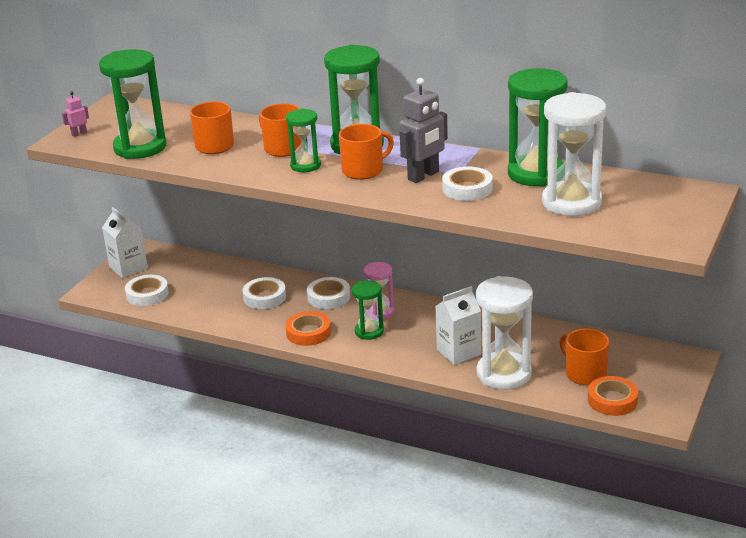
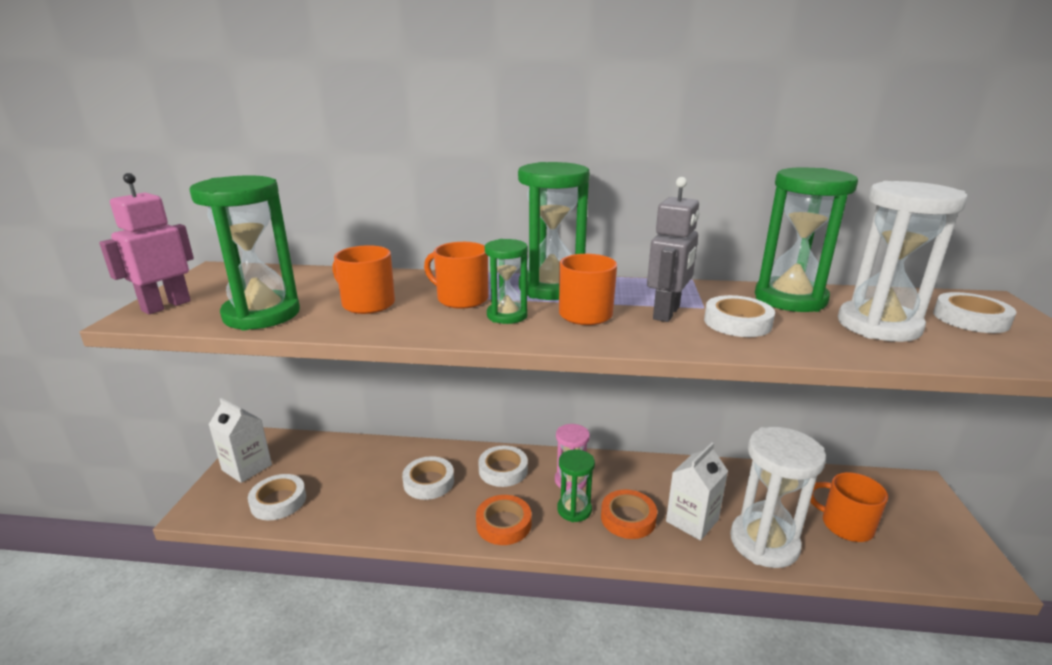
camera: 20 degrees left, 5 degrees down
pink robot [62,91,89,137] -> pink robot [99,173,194,314], size x2.07
orange tape [588,376,638,416] -> orange tape moved to [601,490,657,539]
none -> white tape [933,292,1016,333]

